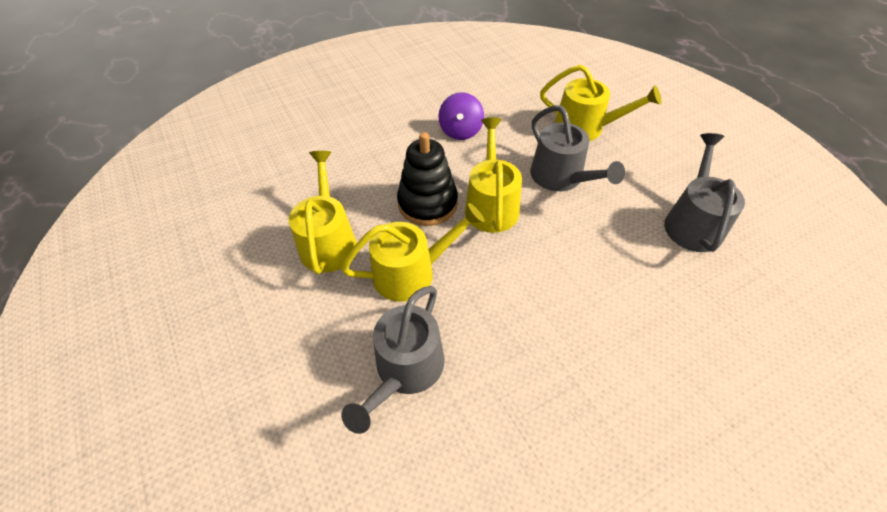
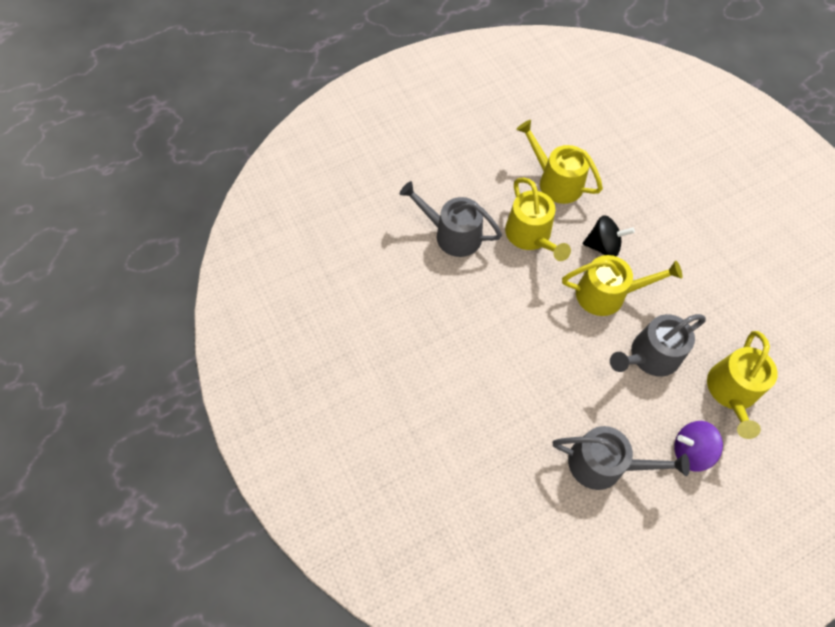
camera: 90 degrees right, 10 degrees up
yellow watering can [289,151,357,275] -> yellow watering can turned 135 degrees counterclockwise [516,120,603,204]
black stacking toy [397,132,458,226] -> black spinning top [583,215,635,257]
purple spinning top [438,92,484,140] -> purple spinning top moved to [674,421,723,472]

